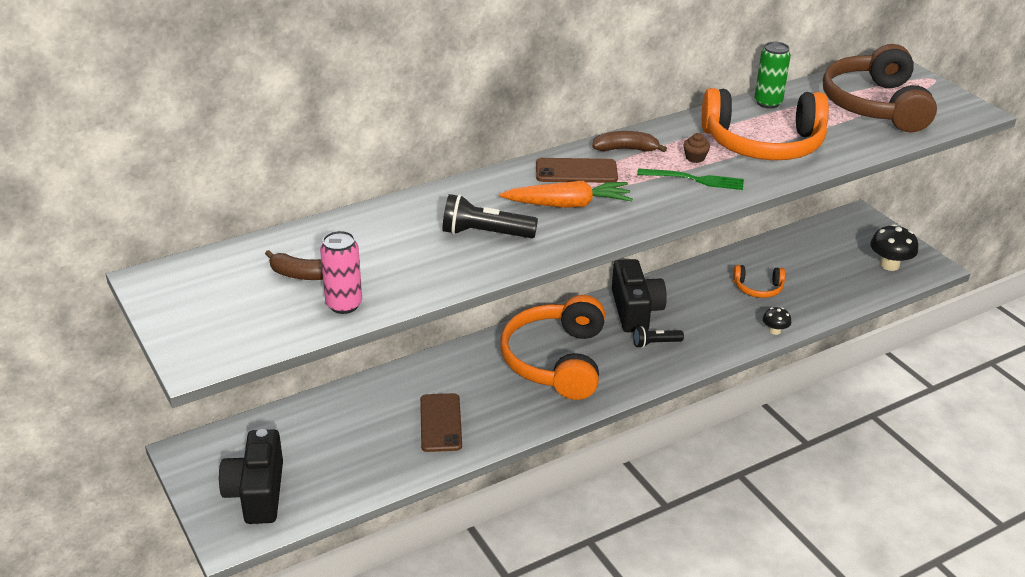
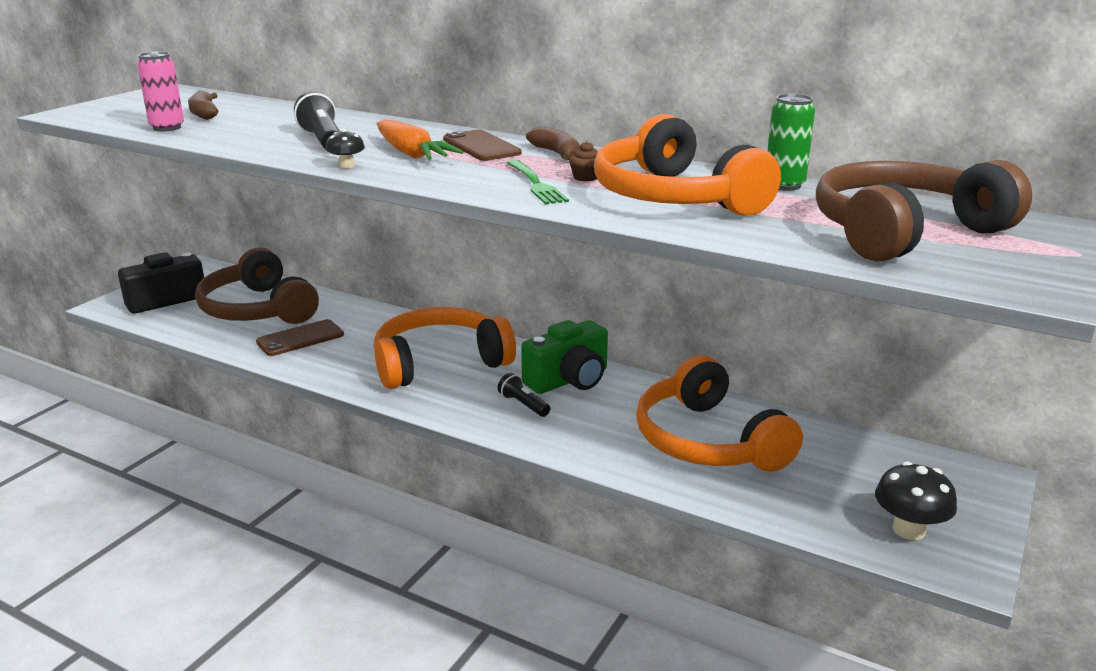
camera: 60 degrees right, 10 degrees down
black camera [612,259,667,332] -> green camera [521,320,608,394]
orange headphones [733,265,785,298] -> orange headphones [636,355,803,472], size x2.17
black mushroom [763,307,791,335] -> black mushroom moved to [326,129,365,169]
none -> brown headphones [195,247,319,324]

